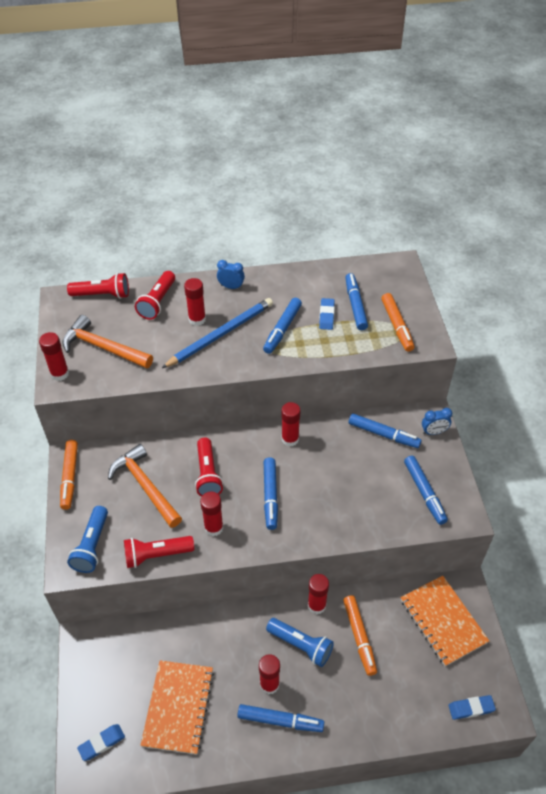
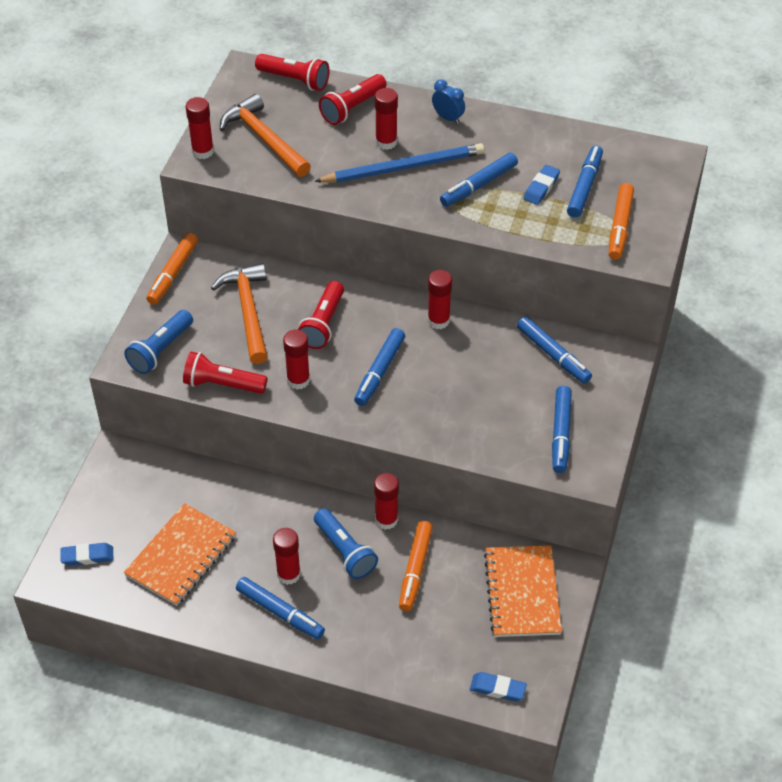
camera: 25 degrees right, 0 degrees up
blue clock [422,408,452,435] -> none

